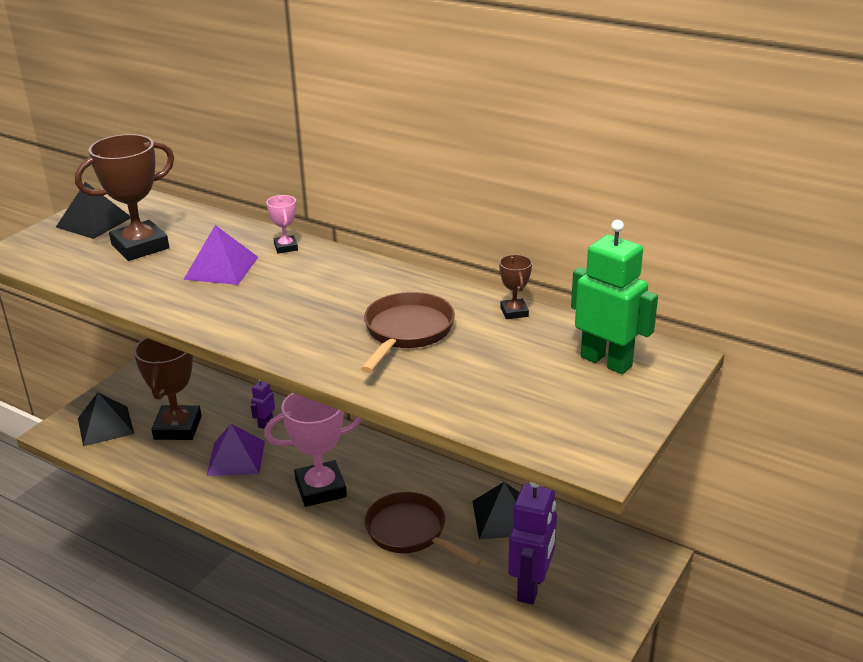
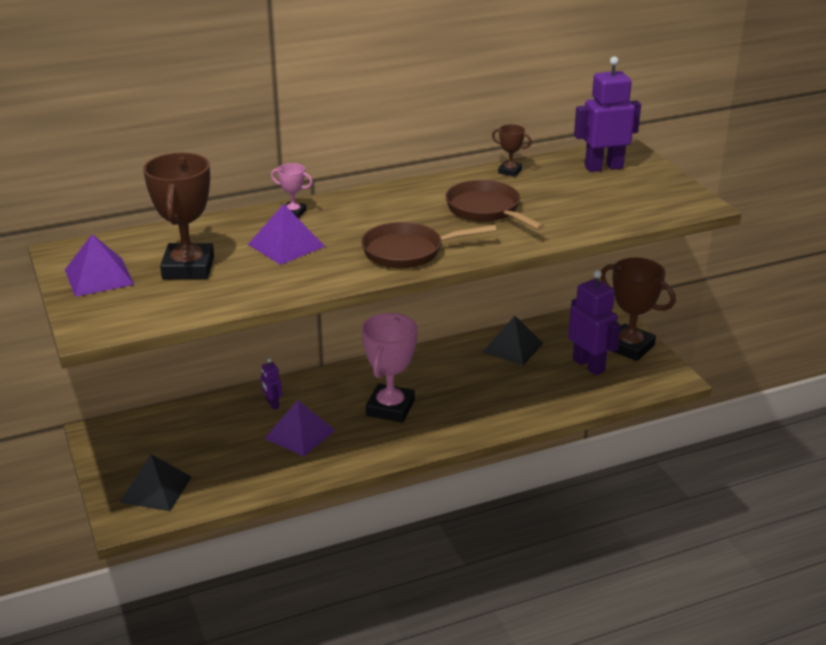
camera: 55 degrees left, 0 degrees up
black pyramid [56,182,131,239] -> purple pyramid [65,234,134,297]
brown trophy [134,338,202,440] -> brown trophy moved to [600,258,676,361]
brown pan [365,492,482,567] -> brown pan moved to [361,222,496,269]
green robot [571,220,658,374] -> purple robot [574,56,641,172]

